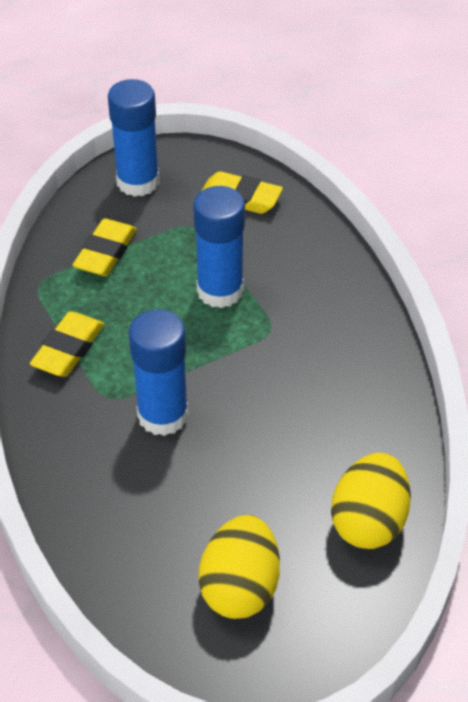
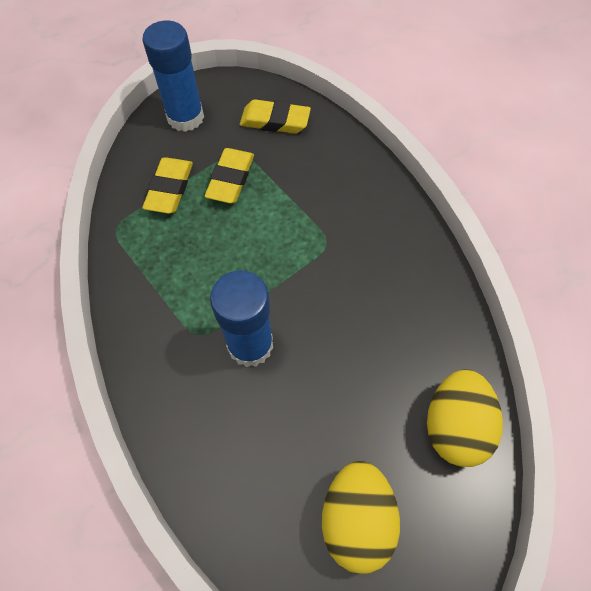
camera: 10 degrees left, 15 degrees up
yellow eraser [30,311,104,377] -> yellow eraser moved to [205,148,254,203]
blue glue stick [193,186,245,308] -> none

